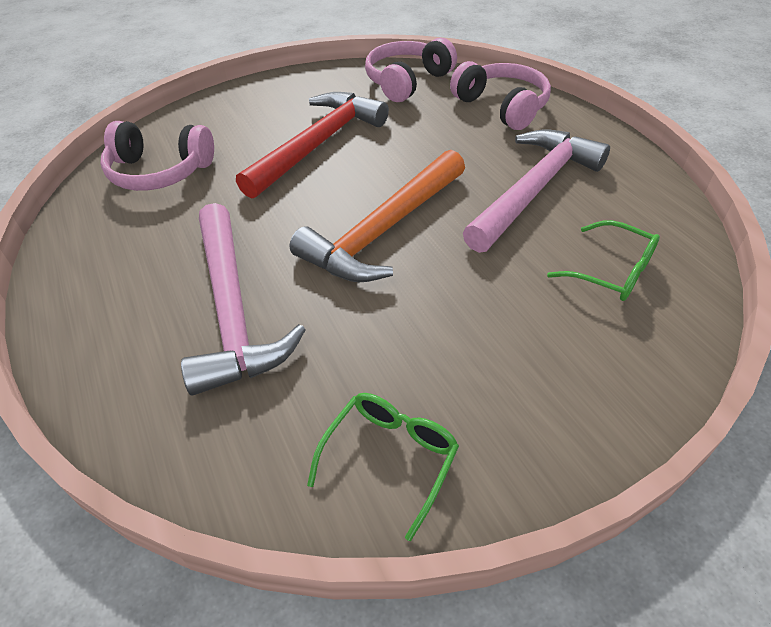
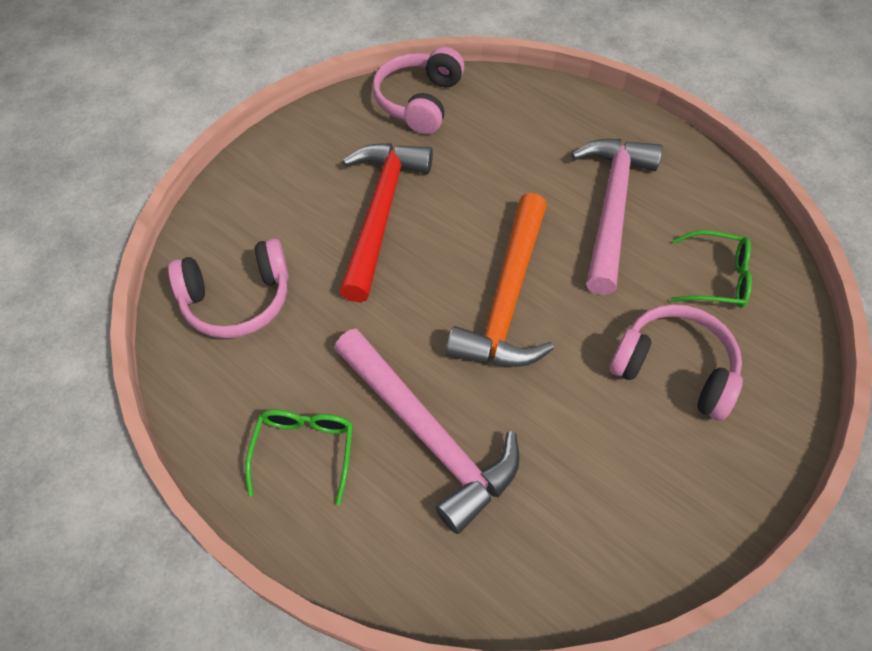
camera: 25 degrees left, 10 degrees up
green glasses [307,393,459,541] -> green glasses moved to [245,409,353,505]
pink headphones [450,61,551,130] -> pink headphones moved to [609,304,743,421]

